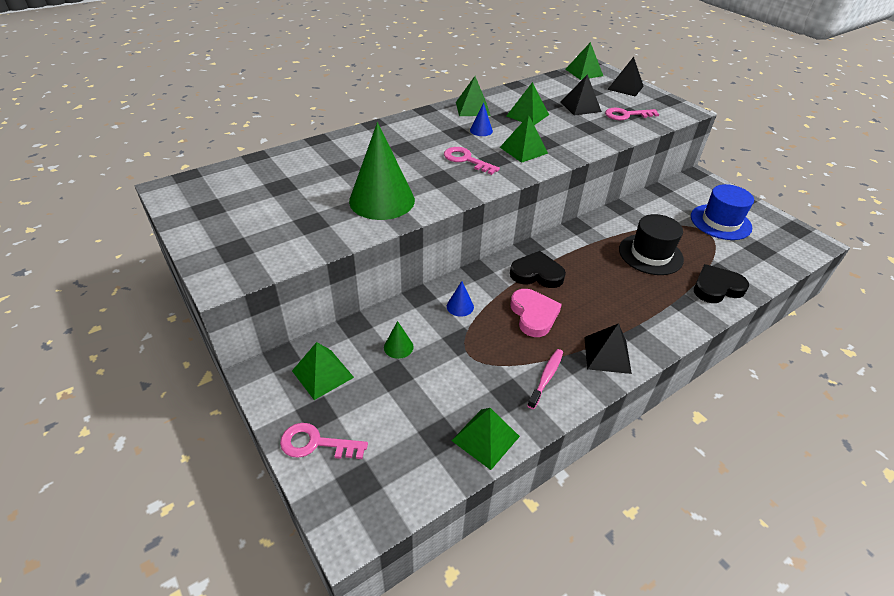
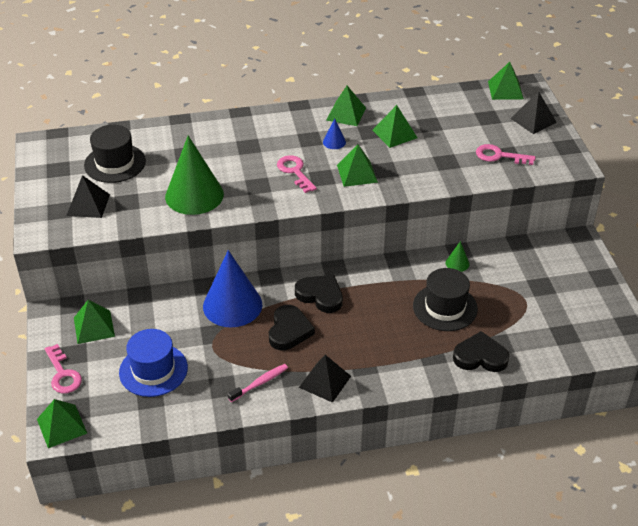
camera: 25 degrees right, 0 degrees up
pink key [280,423,368,459] -> pink key turned 150 degrees counterclockwise [45,344,82,394]
green cone [384,321,413,359] -> green cone moved to [446,241,470,272]
blue cone [447,281,474,317] -> blue cone [203,250,262,327], size x2.38
green pyramid [451,408,520,470] -> green pyramid moved to [37,399,87,448]
pink heart [510,289,562,337] -> black heart [269,305,315,350]
black pyramid [560,74,602,116] -> black pyramid moved to [66,175,110,218]
blue hat [691,184,754,240] -> blue hat moved to [119,329,188,397]
none -> black hat [84,125,146,183]

